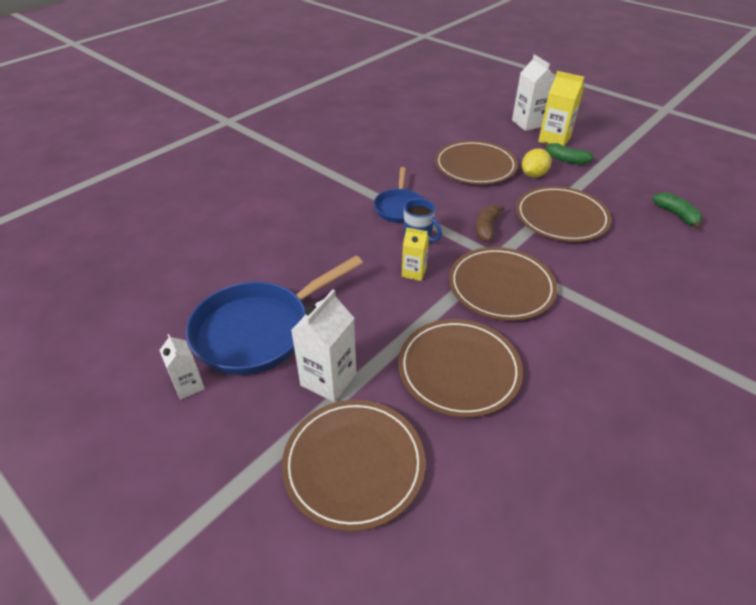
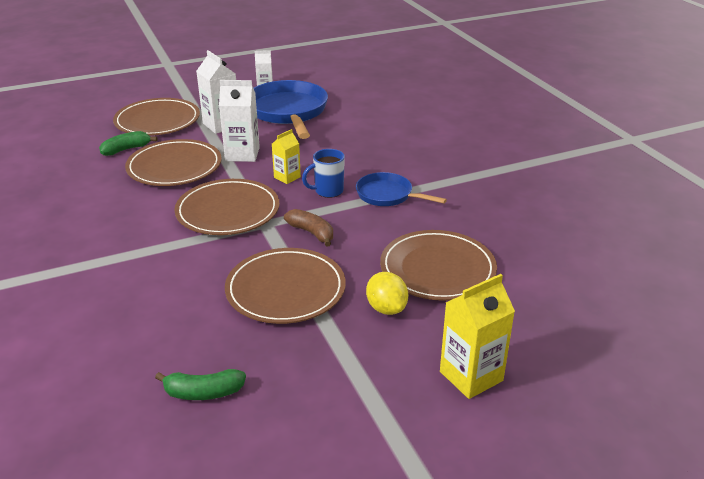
camera: 115 degrees right, 10 degrees down
white carton [512,55,555,131] -> white carton moved to [219,80,260,162]
green banana [544,142,594,165] -> green banana moved to [99,131,157,156]

